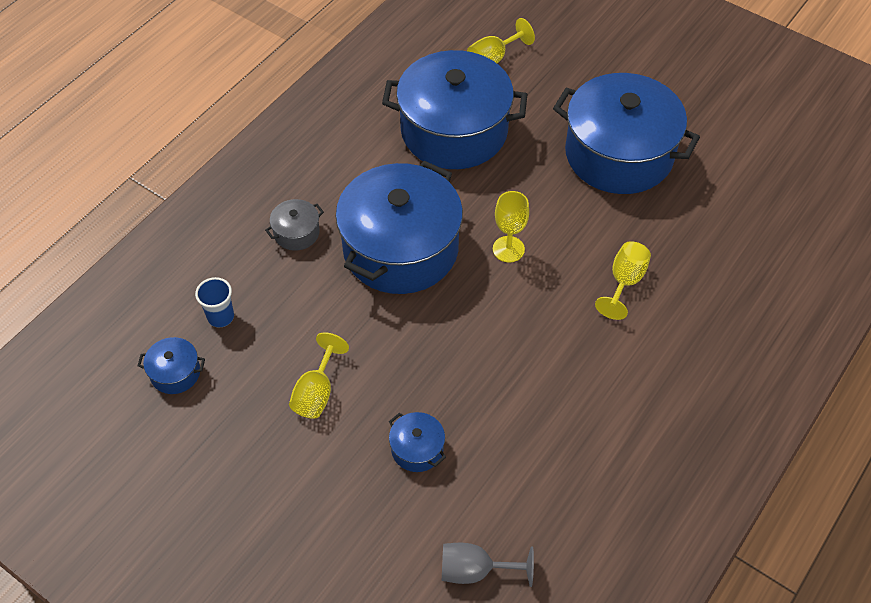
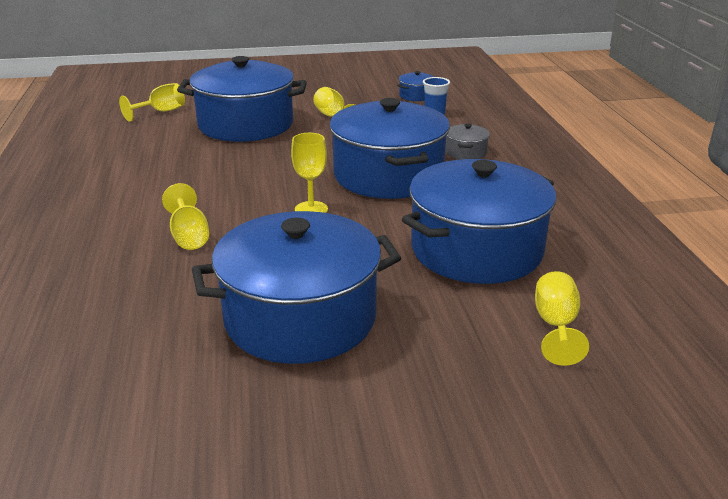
camera: 135 degrees right, 25 degrees down
blue pot [389,412,446,472] -> blue pot [177,56,307,142], size x2.49
grey goblet [442,543,534,587] -> yellow goblet [119,83,185,122]

